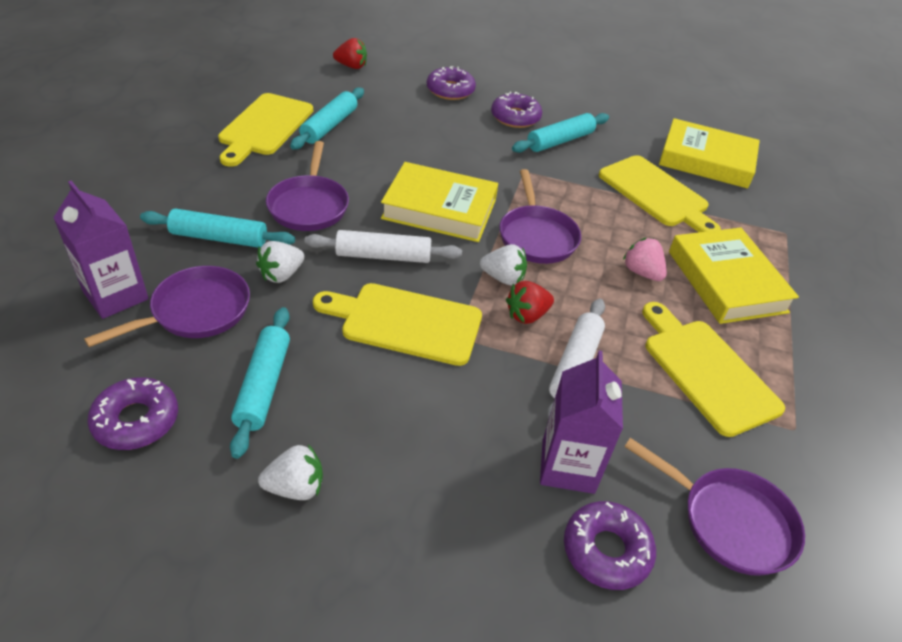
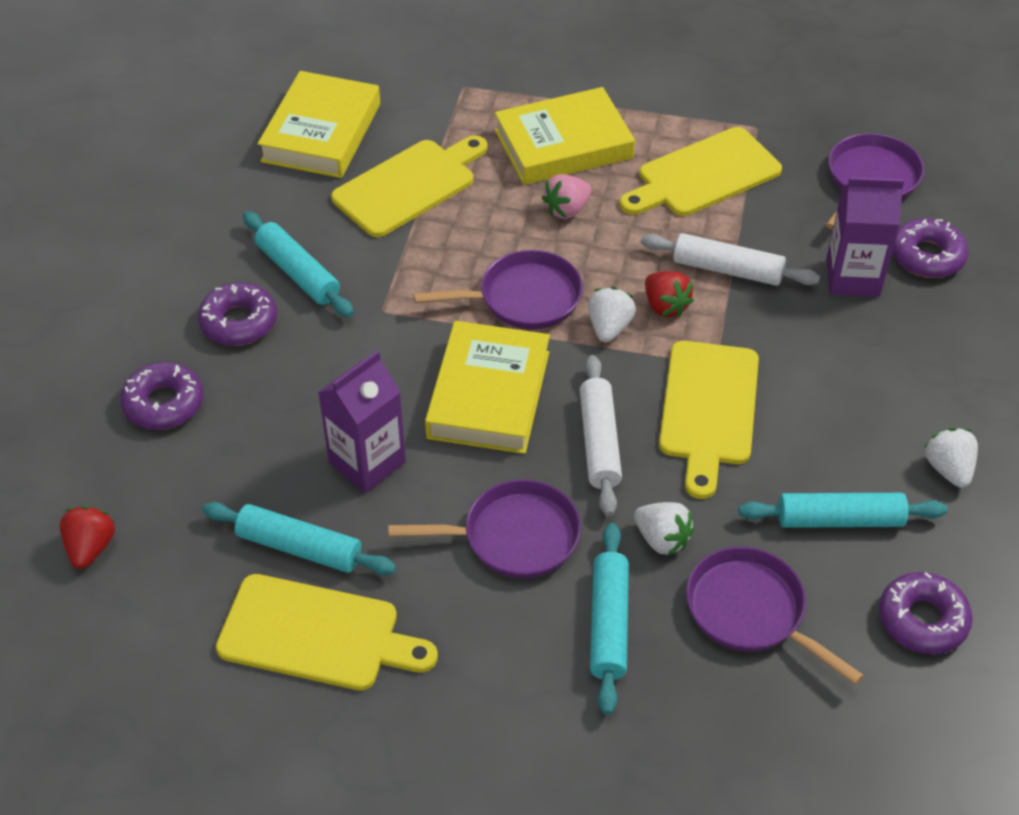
camera: 90 degrees left, 5 degrees up
purple carton [53,181,149,319] -> purple carton moved to [318,350,406,493]

